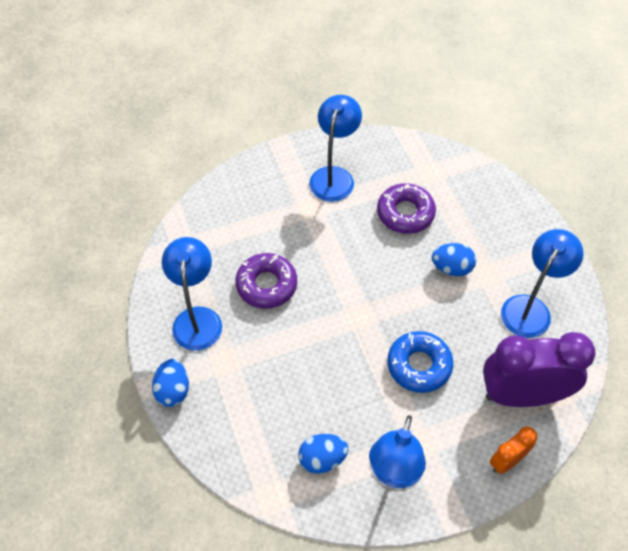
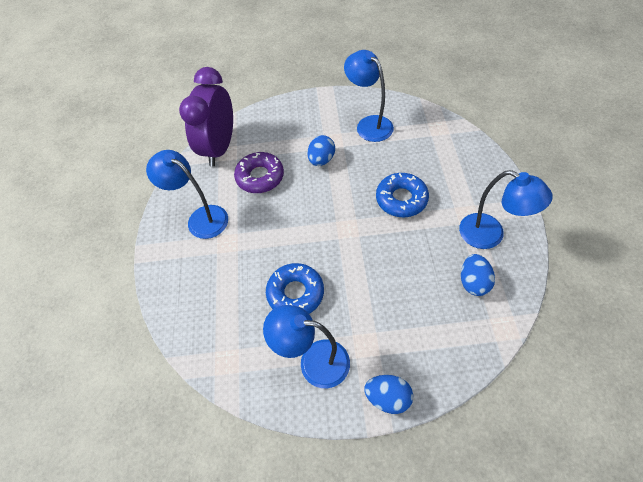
camera: 70 degrees left, 0 degrees up
purple donut [235,253,297,308] -> blue donut [266,263,324,314]
purple clock [483,332,596,407] -> purple clock moved to [179,67,233,166]
orange clock [490,427,537,474] -> none

